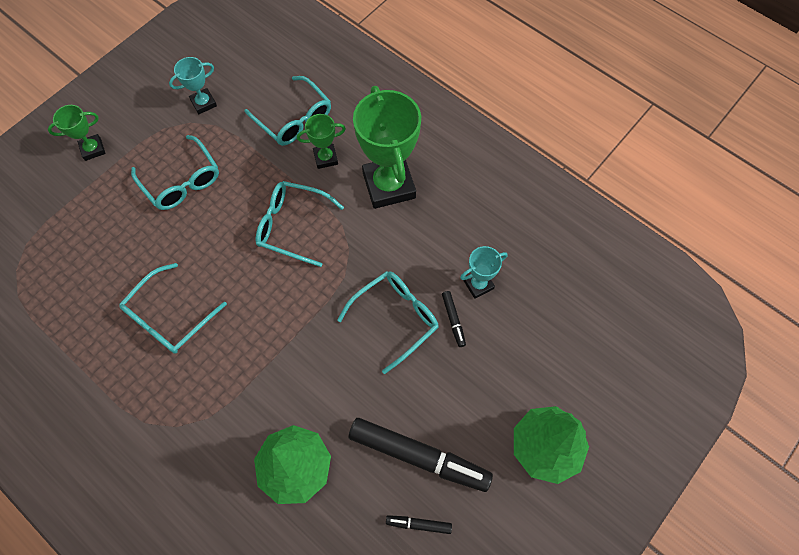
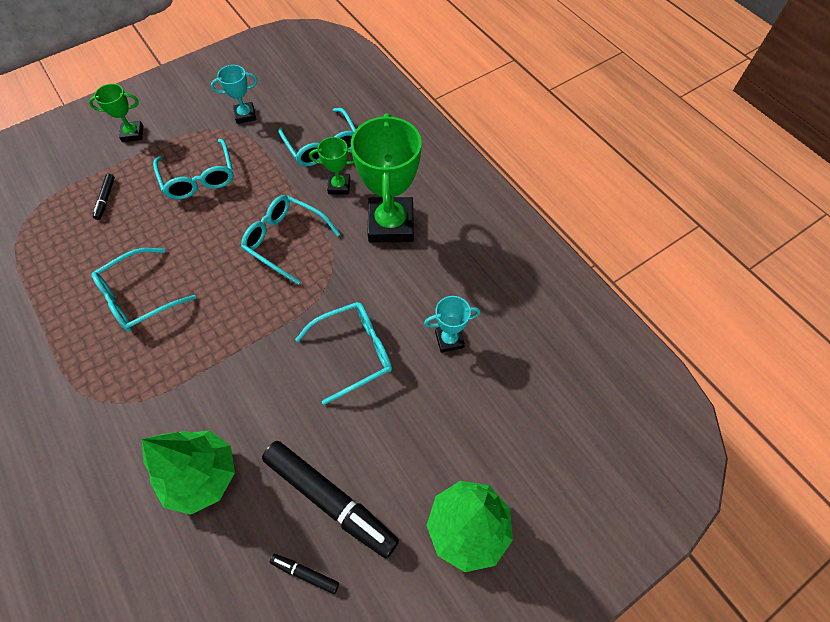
camera: 15 degrees right, 5 degrees down
black marker [442,291,466,347] -> black marker moved to [93,174,115,220]

